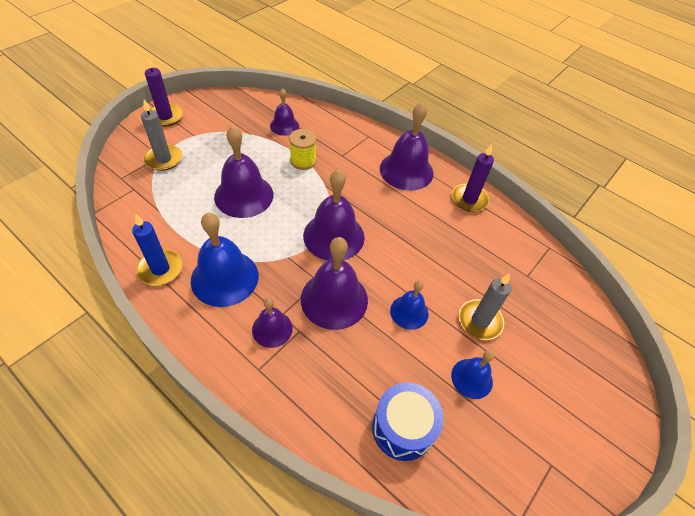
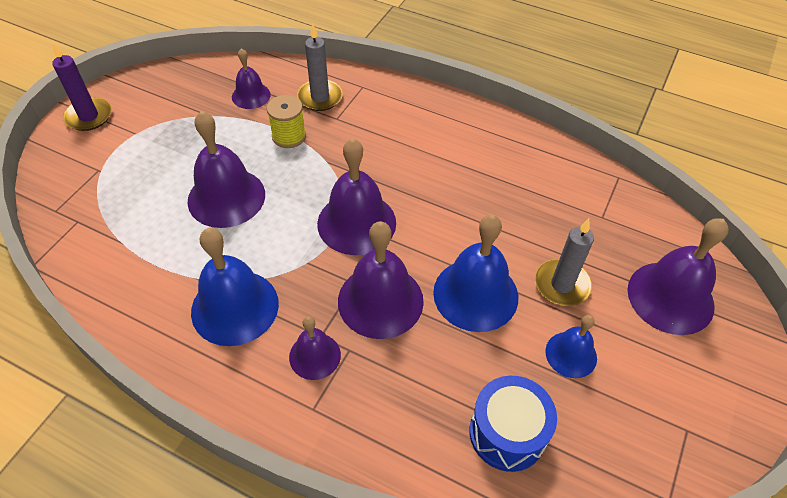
camera: 10 degrees left, 0 degrees up
blue candle [132,214,183,285] -> none
grey candle [141,100,182,171] -> grey candle moved to [297,24,343,111]
purple bell [380,103,433,191] -> purple bell moved to [628,218,729,335]
blue bell [390,281,428,330] -> blue bell [433,215,518,332], size x1.76
purple candle [452,144,494,212] -> none

